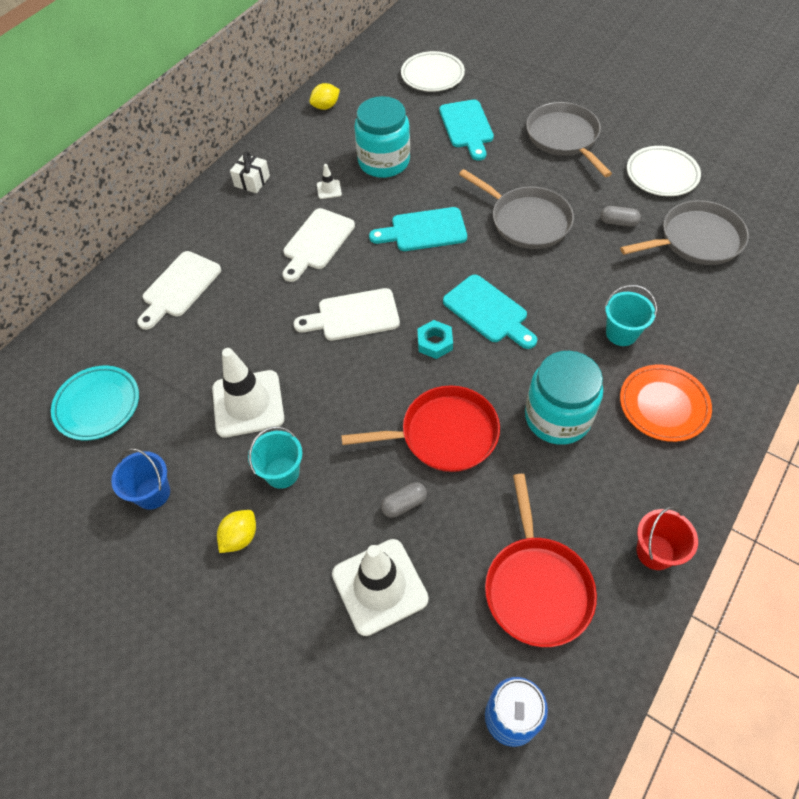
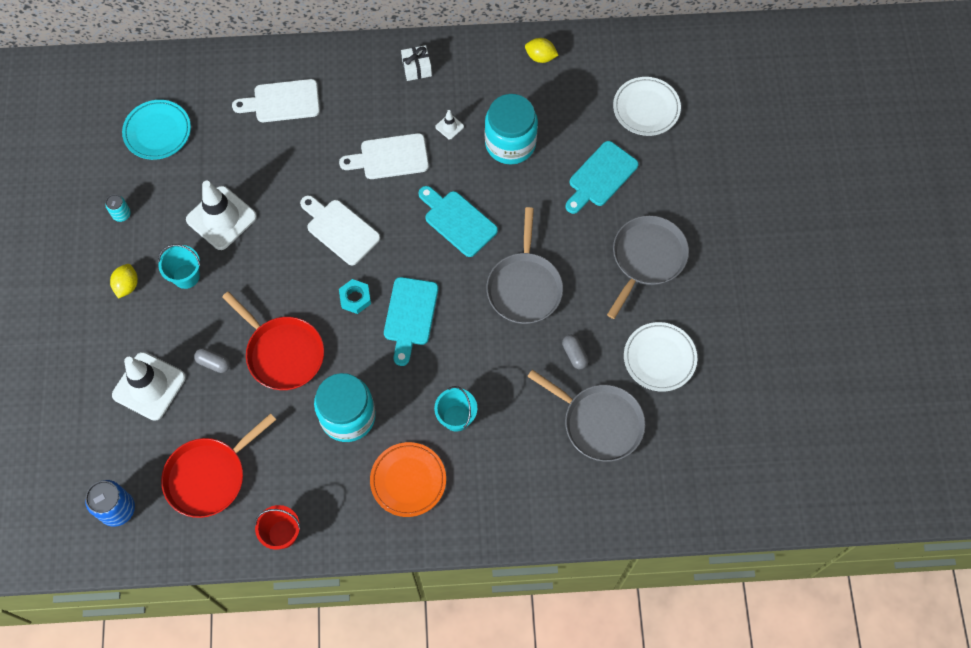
camera: 50 degrees right, 10 degrees up
blue bucket [111,448,170,510] -> turquoise can [105,194,131,222]
yellow lemon [217,510,256,553] -> yellow lemon turned 75 degrees counterclockwise [110,264,138,299]

